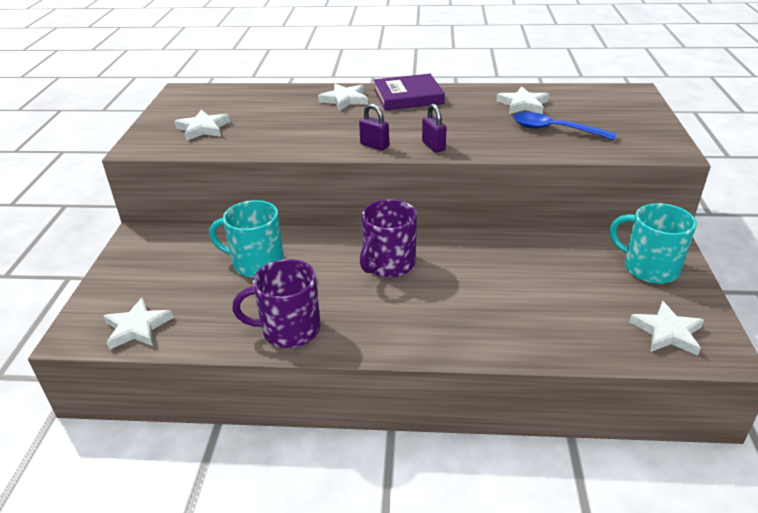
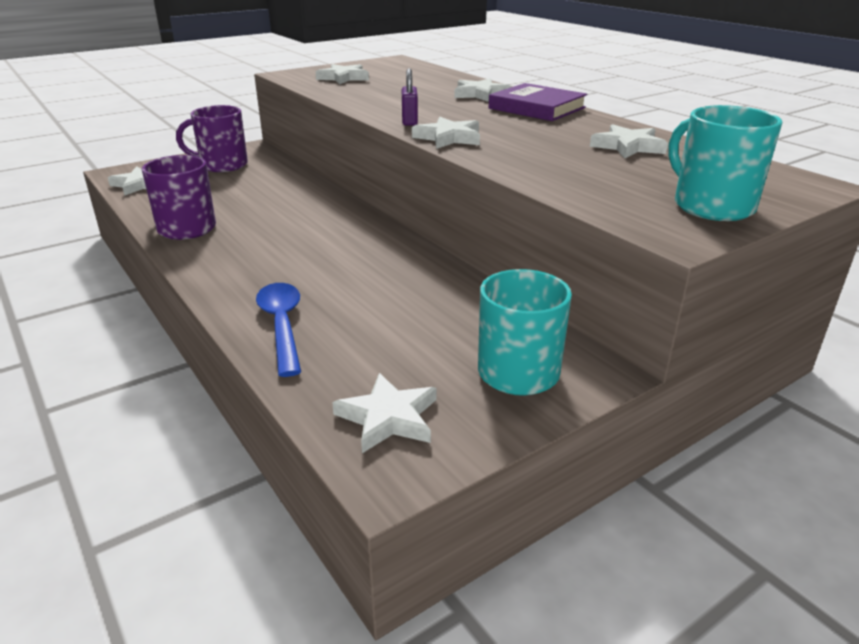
camera: 50 degrees right, 5 degrees down
turquoise mug [209,200,284,278] -> turquoise mug moved to [668,105,782,221]
purple mug [360,199,417,277] -> purple mug moved to [176,105,248,172]
purple padlock [422,104,446,153] -> white star [412,117,480,149]
blue spoon [513,112,617,140] -> blue spoon moved to [256,283,301,377]

